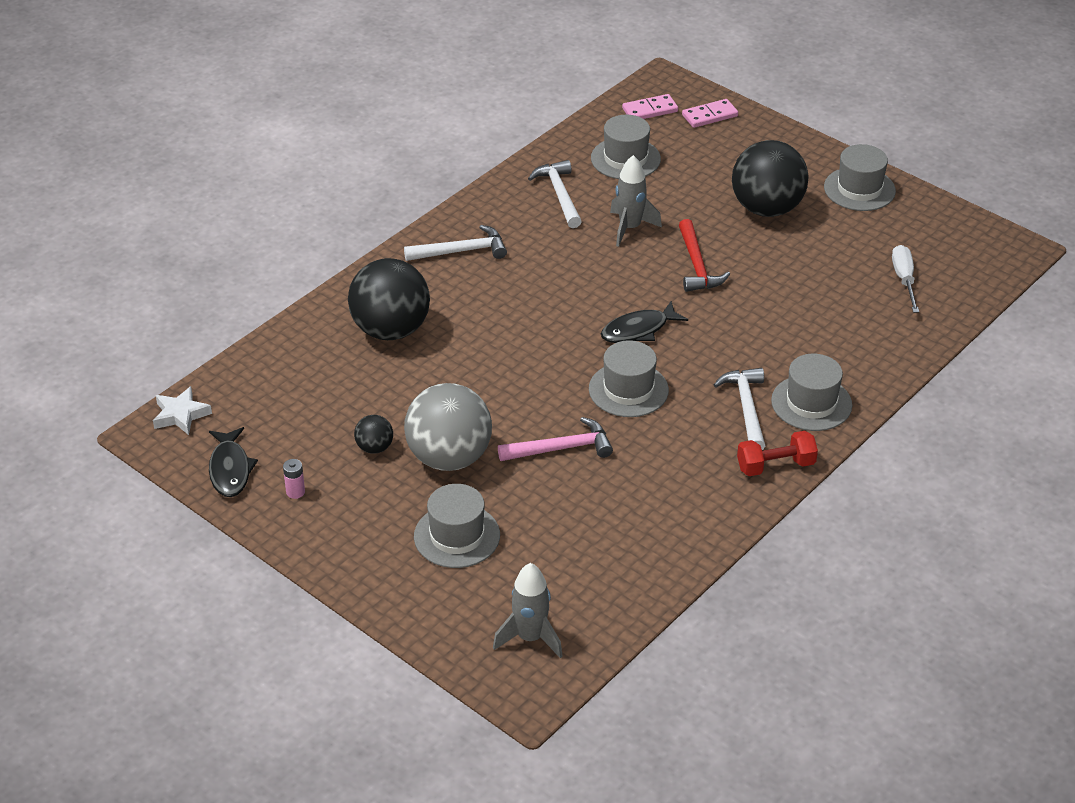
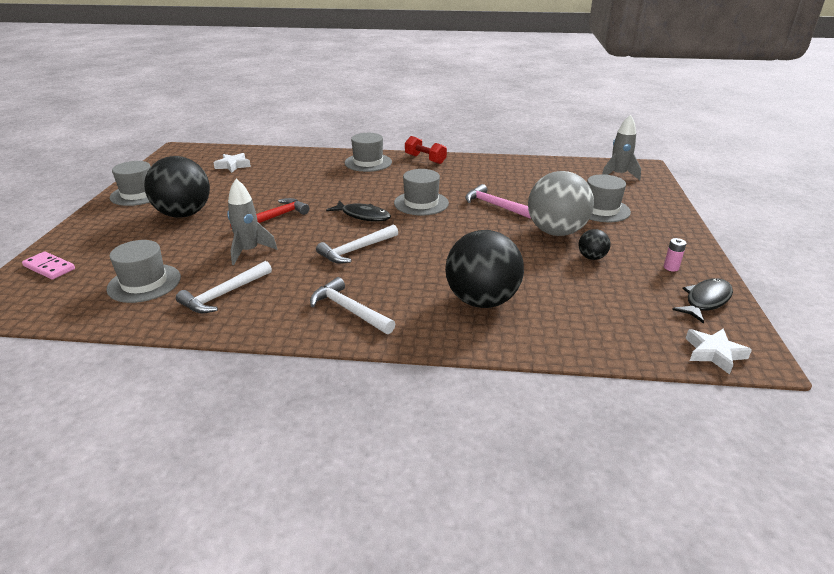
camera: 125 degrees left, 10 degrees down
pink domino [622,94,678,119] -> none
white hammer [714,368,765,450] -> white hammer moved to [316,224,398,264]
white screwdriver [892,245,919,313] -> white star [213,153,251,173]

